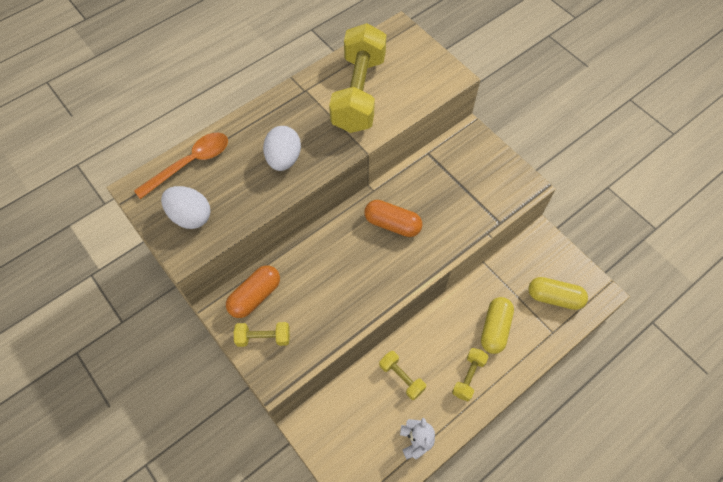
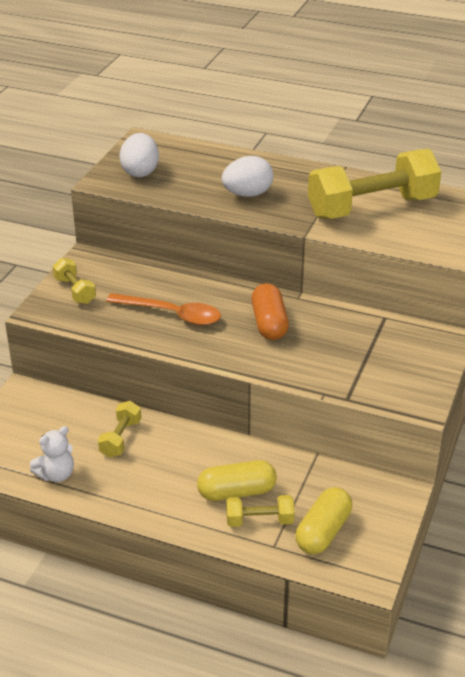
camera: 60 degrees right, 25 degrees down
orange spoon [134,133,228,199] -> orange spoon moved to [106,293,221,325]
orange capsule [226,265,280,318] -> none
yellow dumbbell [452,348,488,401] -> yellow dumbbell moved to [226,495,295,527]
yellow capsule [528,277,588,310] -> yellow capsule turned 45 degrees clockwise [295,487,352,554]

